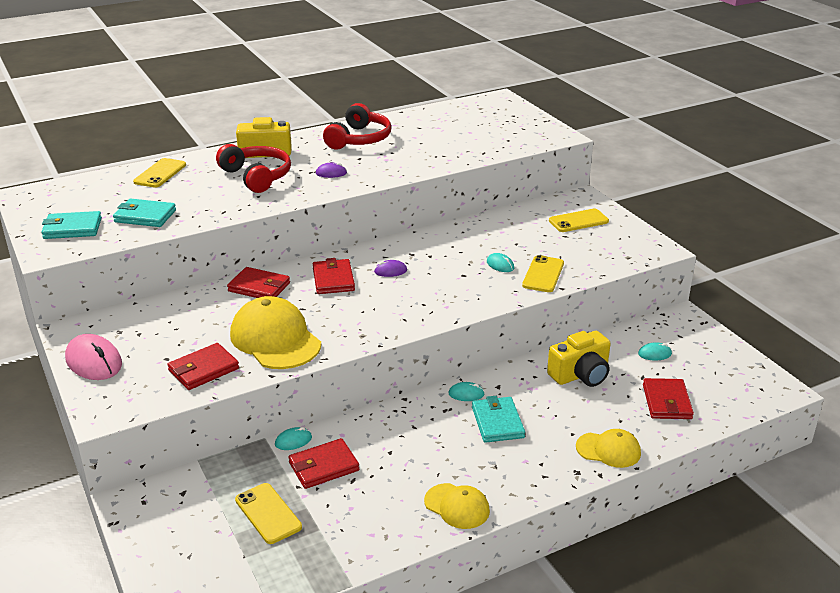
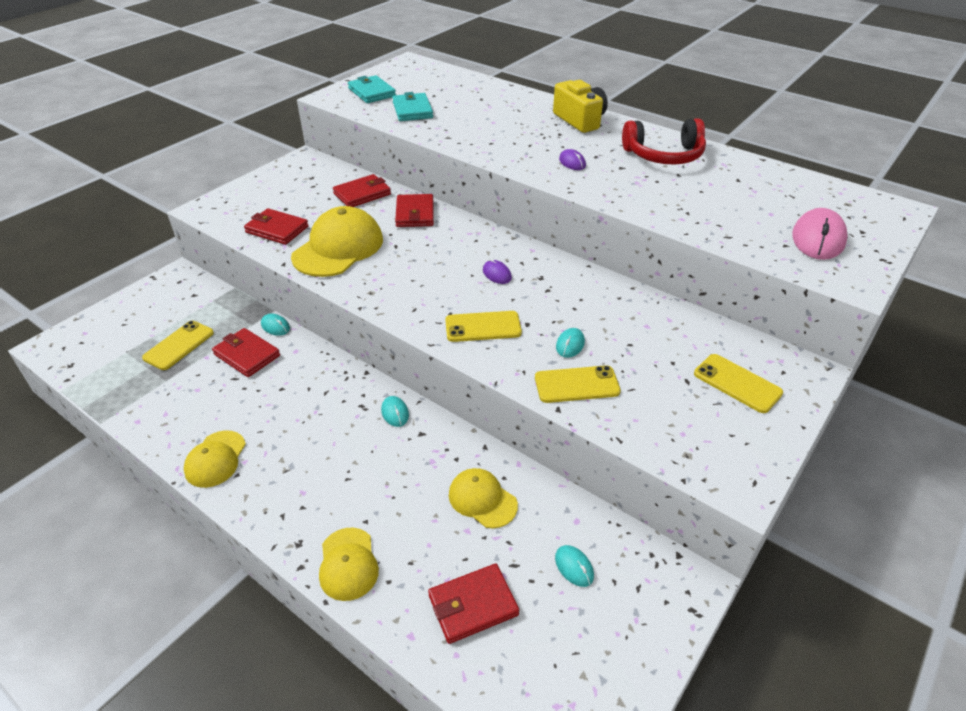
camera: 65 degrees right, 10 degrees up
pink mouse [65,334,122,380] -> pink mouse moved to [792,208,848,260]
yellow phone [133,158,186,188] -> yellow phone moved to [445,311,522,342]
red headphones [216,144,291,193] -> none
red wallet [313,258,355,294] -> red wallet moved to [333,174,391,207]
turquoise wallet [472,396,525,443] -> none
yellow camera [547,331,611,387] -> yellow cap [449,468,518,528]

